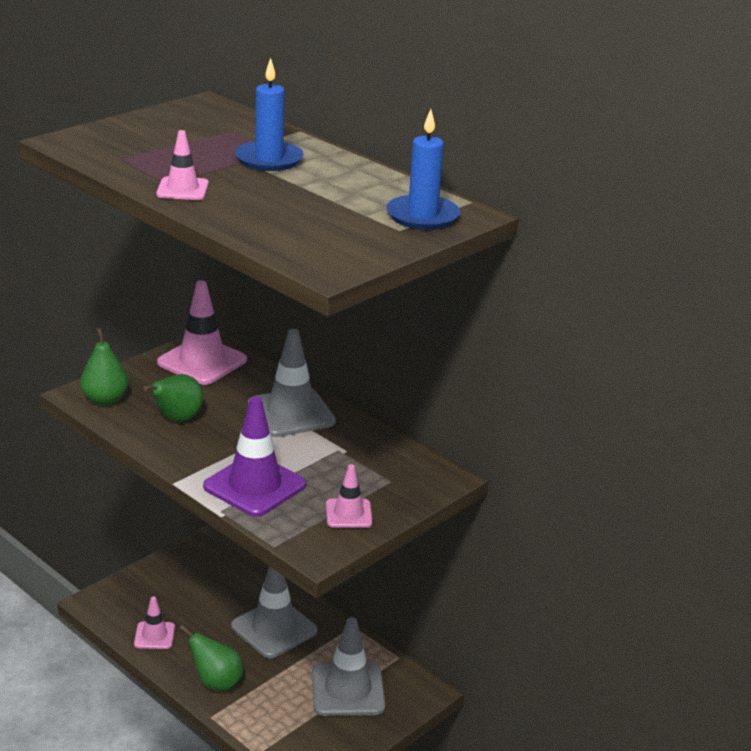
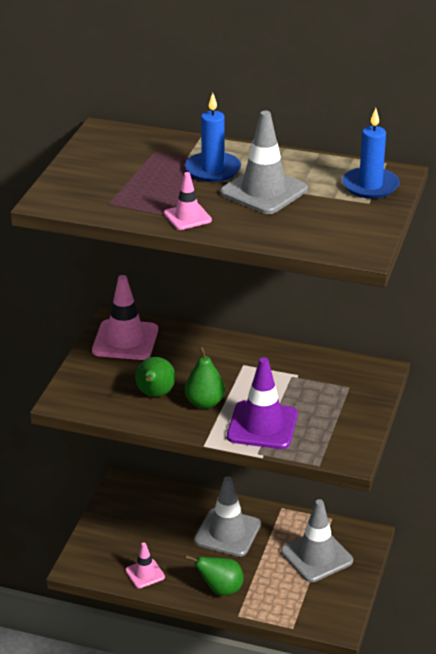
camera: 25 degrees left, 5 degrees up
green pear [80,328,128,406] -> green pear moved to [185,346,225,409]
grey traffic cone [248,329,336,437] -> grey traffic cone moved to [220,111,308,214]
pink traffic cone [326,464,373,528] -> none

